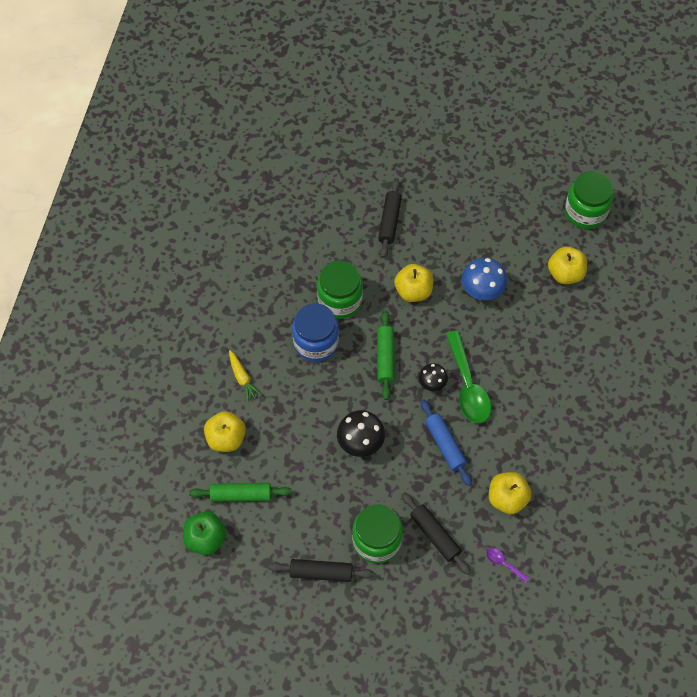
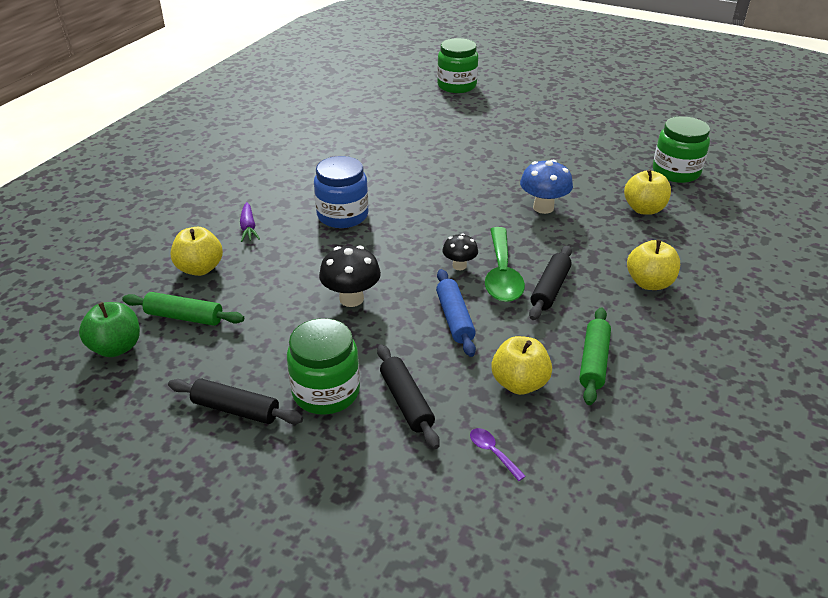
camera: 15 degrees right, 25 degrees down
yellow carrot [229,350,262,402] -> purple carrot [240,202,260,242]
green jar [317,261,363,319] -> green jar moved to [437,38,478,93]
green rolling pin [377,310,395,400] -> green rolling pin moved to [579,307,611,405]
black rolling pin [378,178,402,258] -> black rolling pin moved to [529,245,572,320]
yellow apple [394,264,434,302] -> yellow apple moved to [627,240,680,290]

